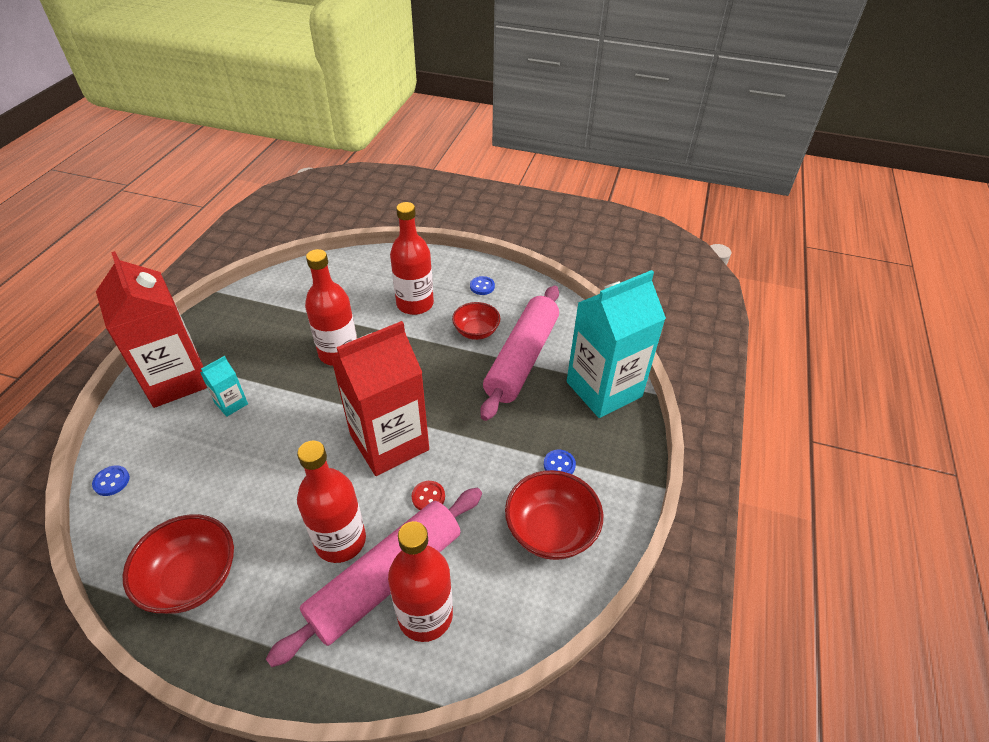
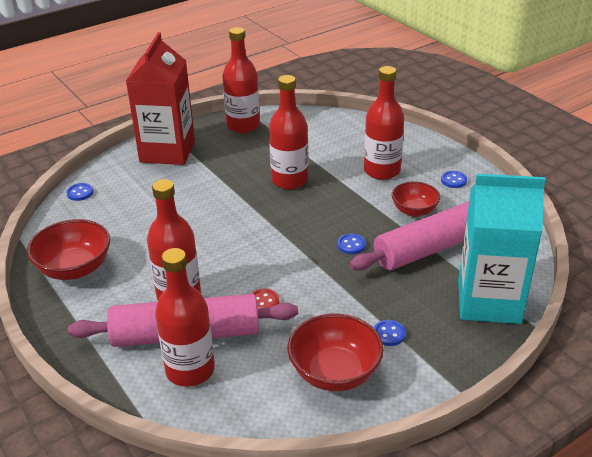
camera: 40 degrees right, 10 degrees down
turquoise carton [200,356,248,417] -> none
red carton [330,321,429,476] -> none
none -> red bottle [222,27,260,133]
none -> blue button [337,234,366,254]

